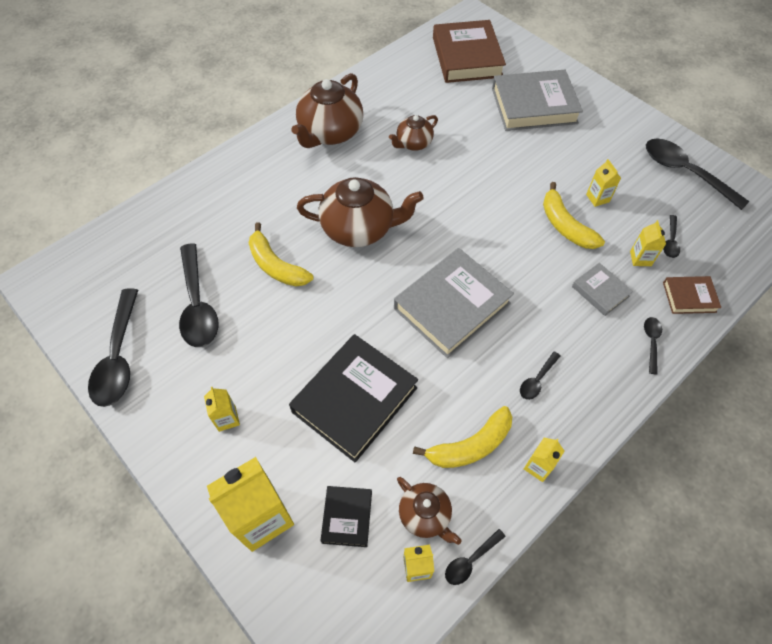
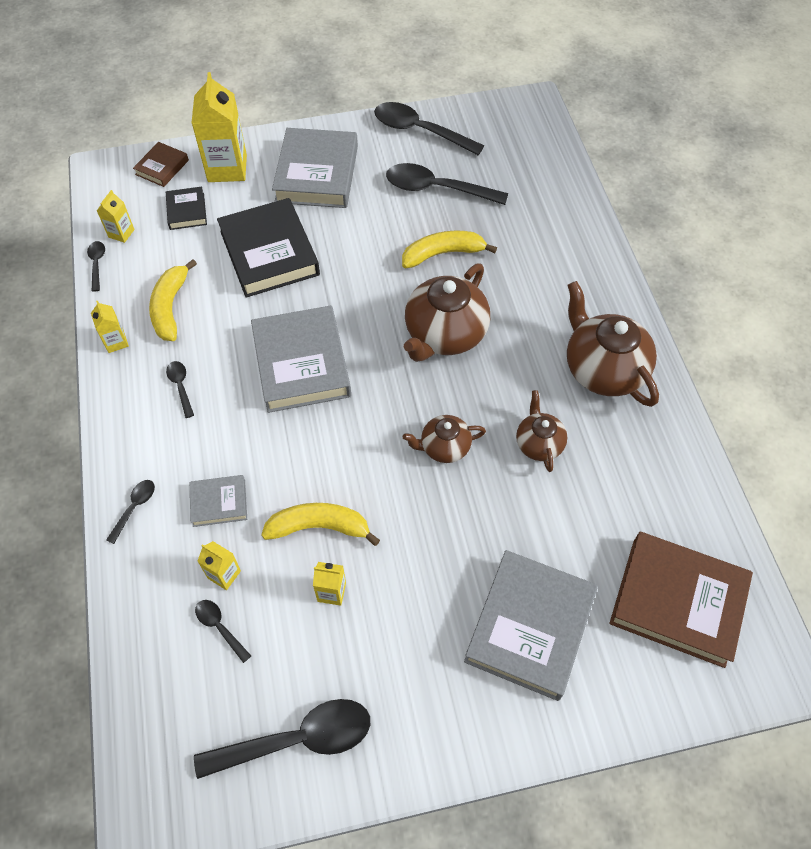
camera: 120 degrees right, 0 degrees up
yellow carton [204,387,240,432] -> grey book [272,128,358,208]
black book [320,486,372,547] -> black book turned 45 degrees clockwise [166,186,207,230]
brown teapot [397,477,461,545] -> brown teapot moved to [403,415,486,463]
black spoon [644,317,662,375] -> black spoon turned 105 degrees counterclockwise [106,480,155,544]
brown book [663,276,721,314] -> brown book moved to [133,142,189,187]

